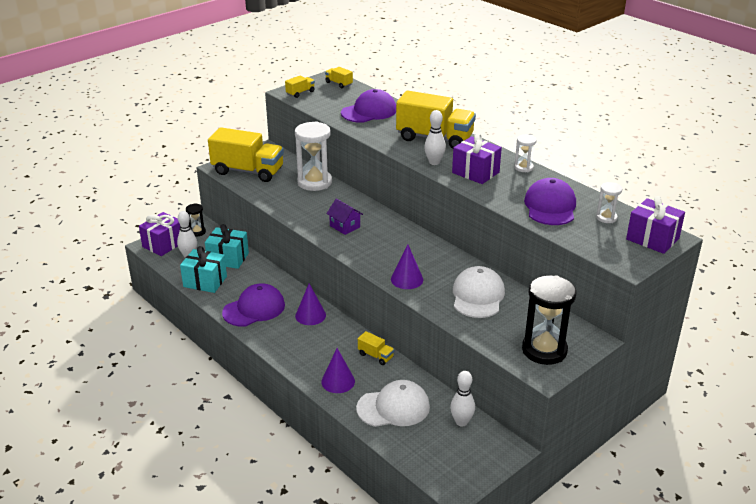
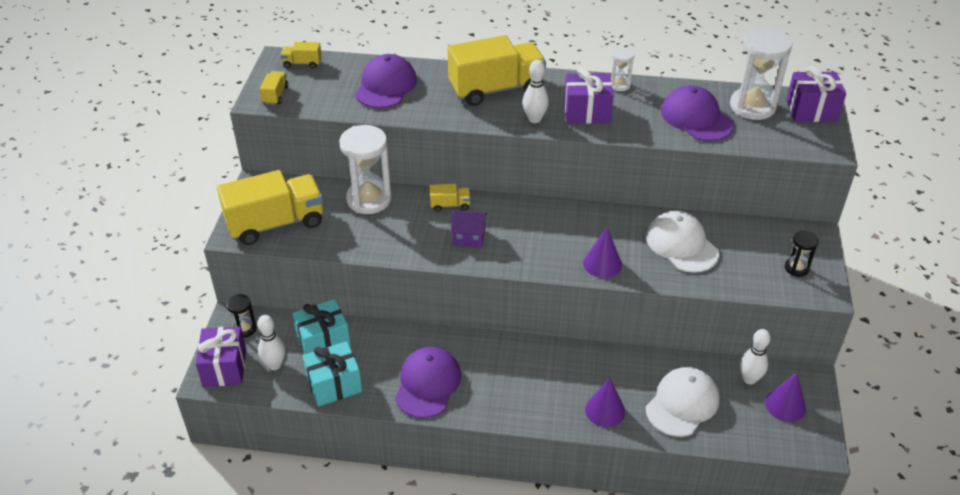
camera: 40 degrees left, 10 degrees up
purple cone [295,284,326,325] -> purple cone moved to [765,373,806,422]
yellow truck [358,331,394,365] -> yellow truck moved to [429,184,471,212]
black hourglass [522,275,576,365] -> black hourglass [785,231,819,277], size x0.50
white hourglass [596,182,622,223] -> white hourglass [730,27,792,120], size x2.01

